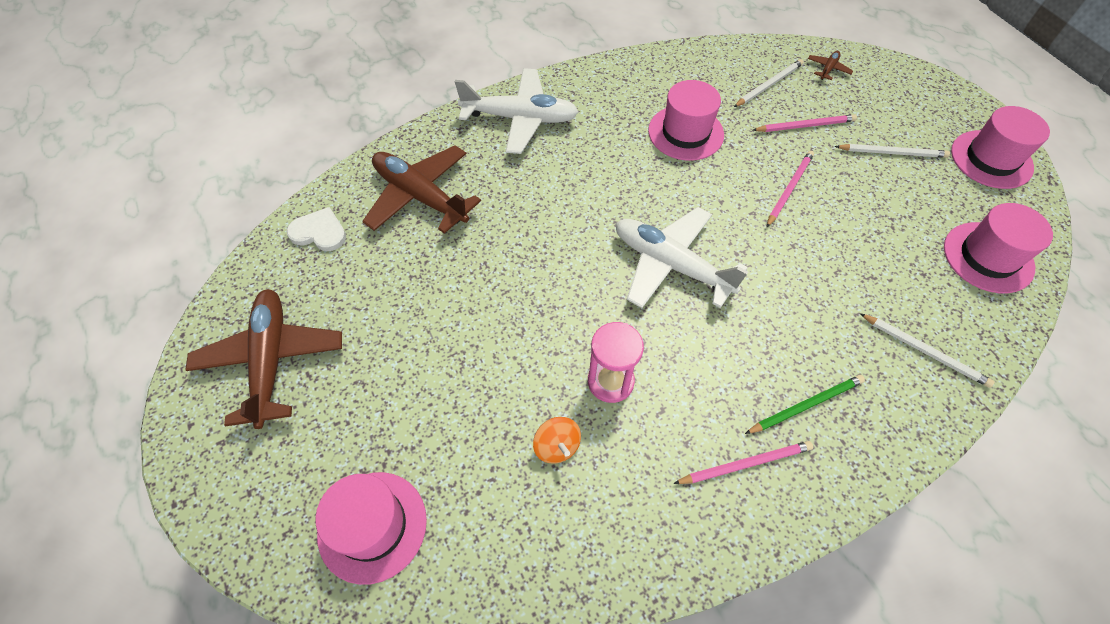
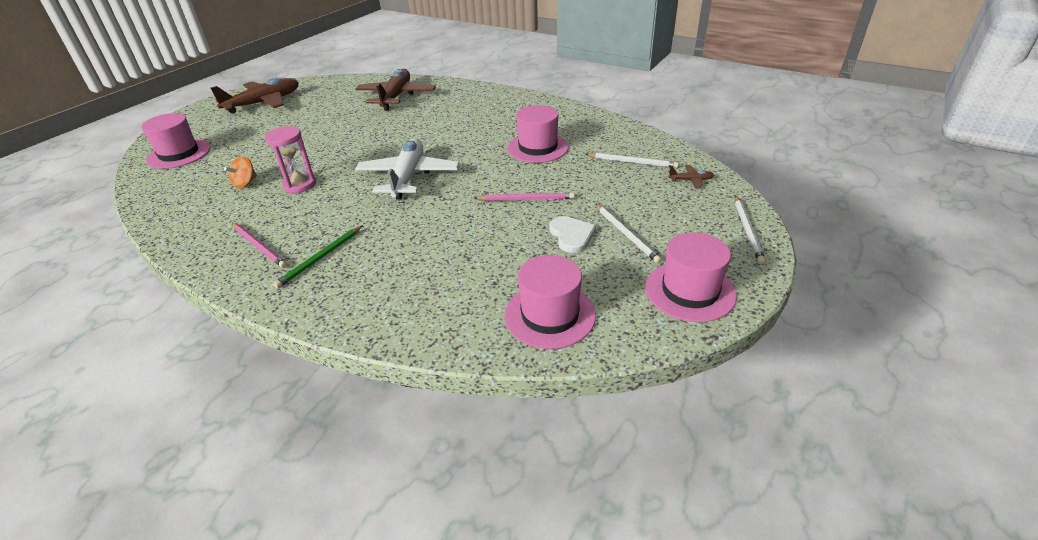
camera: 60 degrees right, 20 degrees down
white heart [286,207,346,251] -> white heart moved to [549,216,596,253]
white plane [455,68,579,154] -> none
green pencil [745,375,865,434] -> green pencil turned 90 degrees clockwise [273,225,363,289]
pink pencil [753,114,857,132] -> none
white pencil [860,313,995,388] -> white pencil moved to [735,196,766,264]

